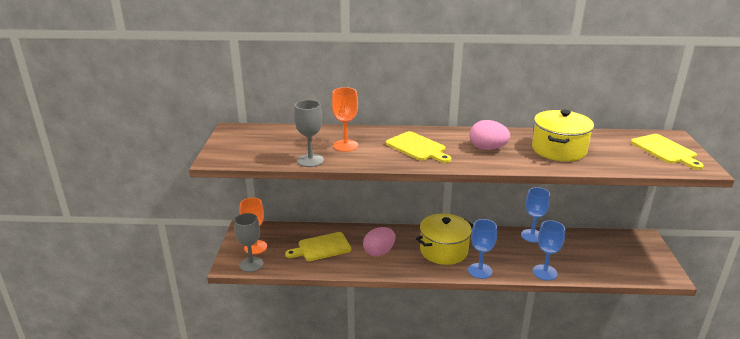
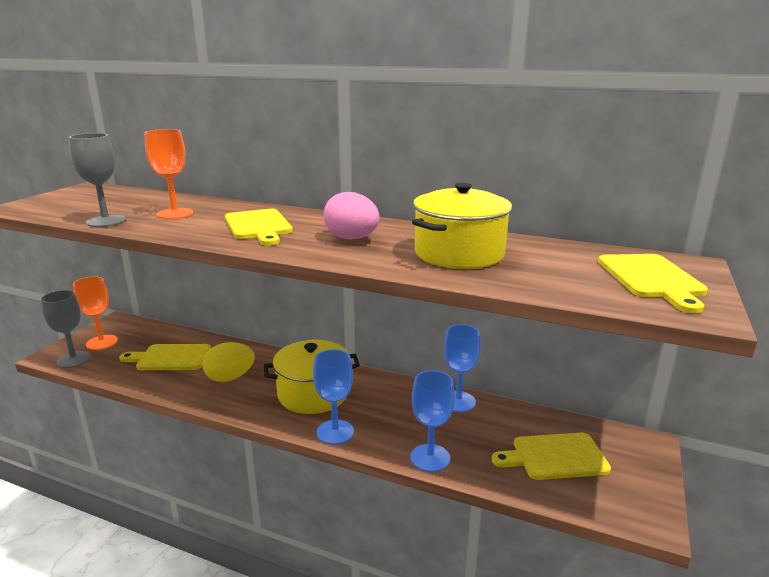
camera: 20 degrees right, 5 degrees down
pink egg [363,227,396,256] -> yellow egg [202,342,255,382]
none -> yellow cutting board [492,433,611,480]

